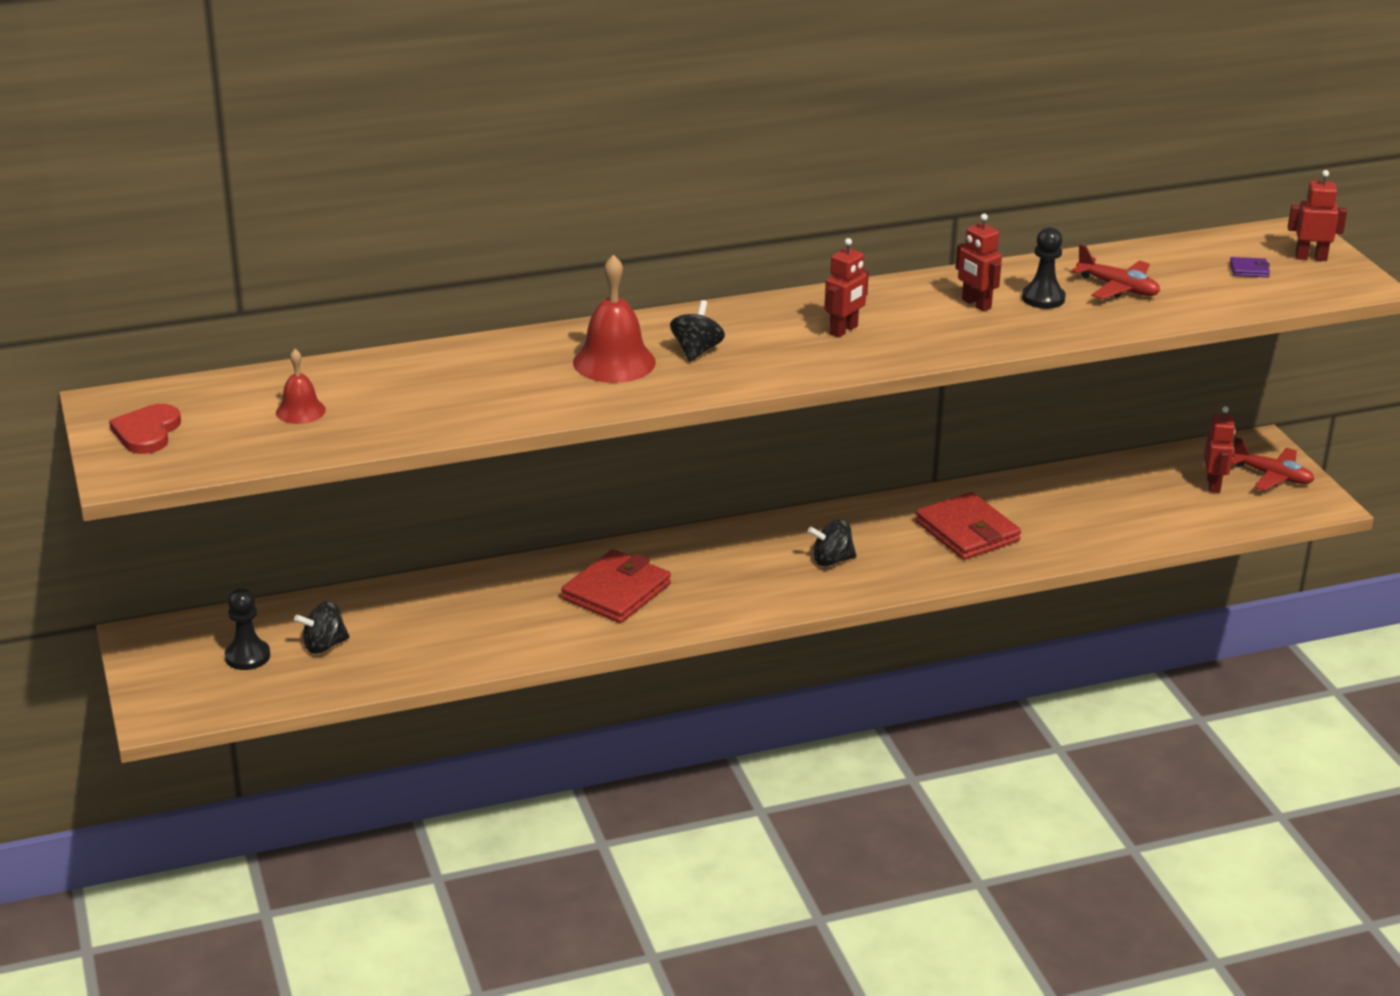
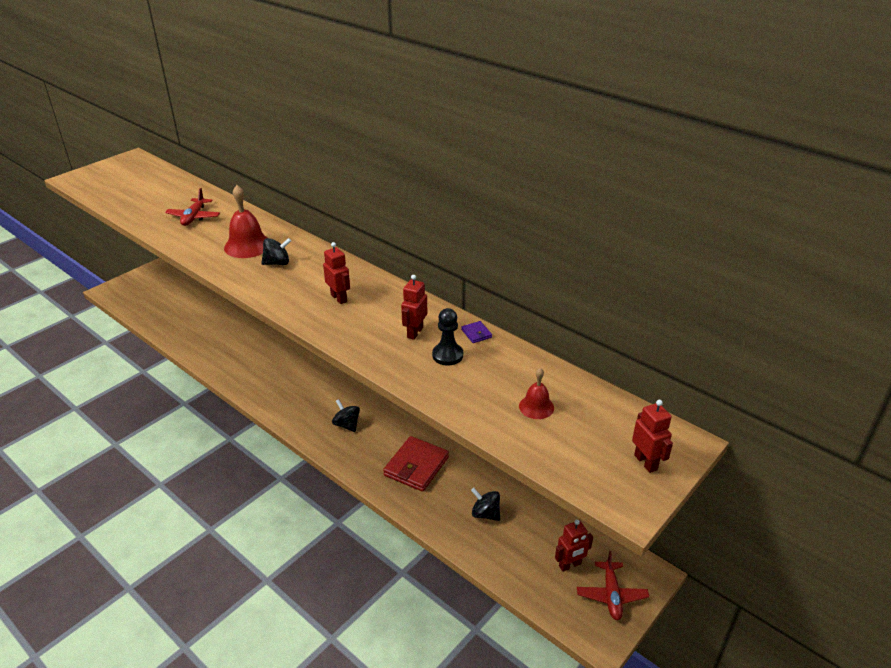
camera: 60 degrees right, 5 degrees up
red heart [109,404,181,454] -> none
black pawn [225,588,270,670] -> none
red bell [276,349,326,424] -> red bell moved to [519,368,554,419]
black spinning top [294,601,350,654] -> black spinning top moved to [471,488,500,521]
red wallet [562,549,671,623] -> none
red robot [824,238,869,338] -> red robot turned 135 degrees counterclockwise [323,242,350,304]
red plane [1071,244,1160,299] -> red plane moved to [165,188,220,226]
purple wallet [1230,257,1270,277] -> purple wallet moved to [461,321,492,343]

